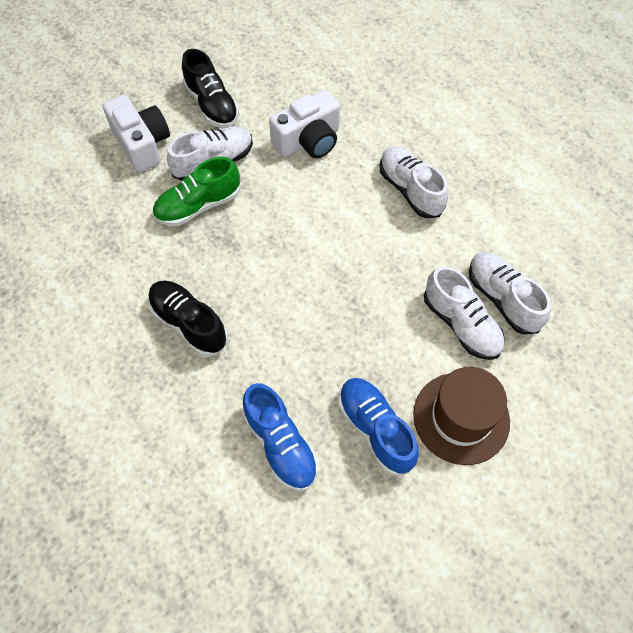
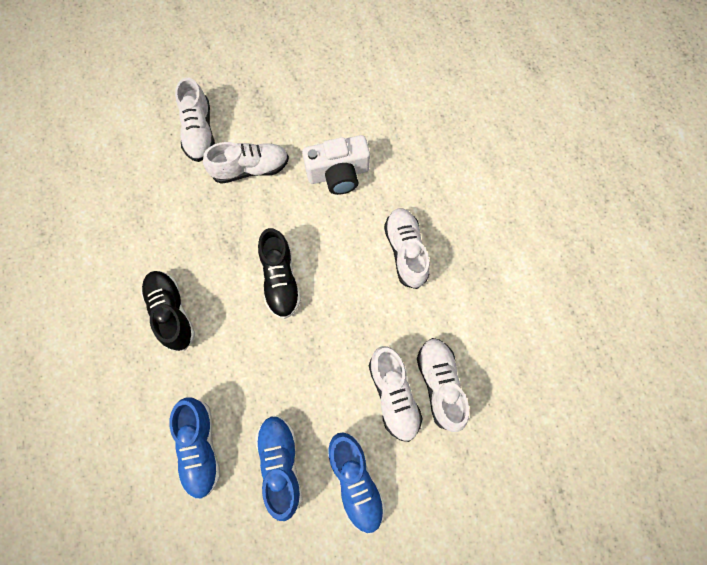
camera: 20 degrees right, 10 degrees up
white camera [103,95,170,172] -> white shoe [175,78,215,162]
green shoe [153,157,240,226] -> none
black shoe [182,49,239,128] -> black shoe moved to [258,228,301,319]
brown hat [413,367,510,465] -> blue shoe [327,432,386,534]

